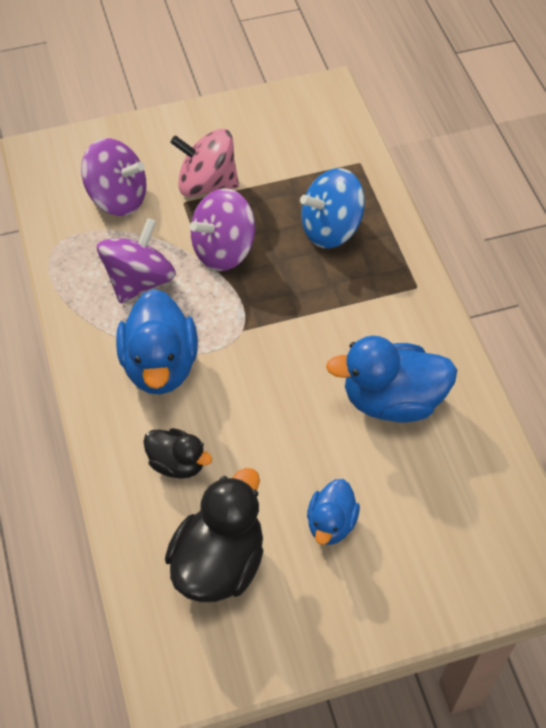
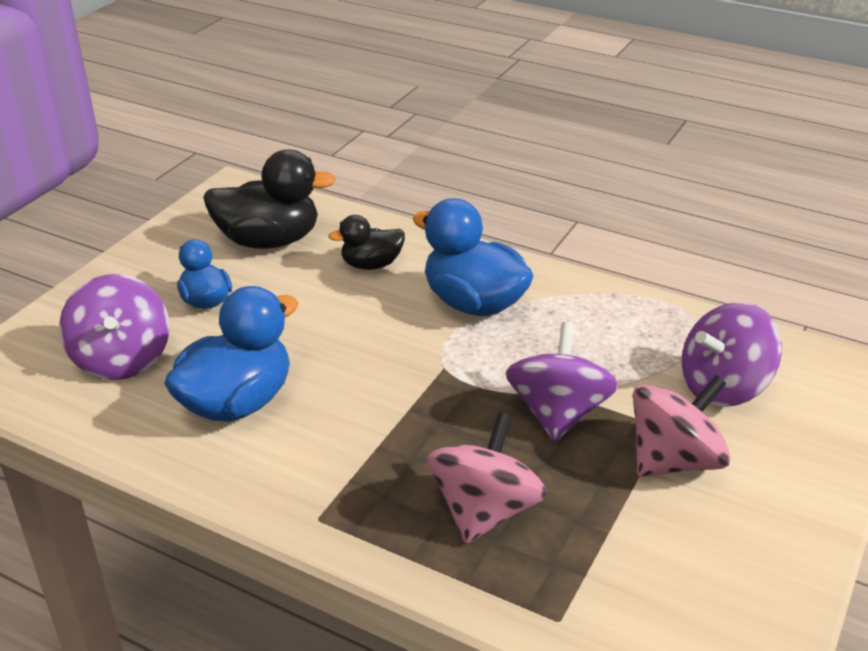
camera: 135 degrees right, 20 degrees down
purple spinning top [97,218,176,303] -> purple spinning top moved to [59,274,169,380]
black duck [165,468,263,602] -> black duck turned 75 degrees counterclockwise [203,150,336,249]
blue spinning top [300,168,365,248] -> pink spinning top [427,412,547,544]

